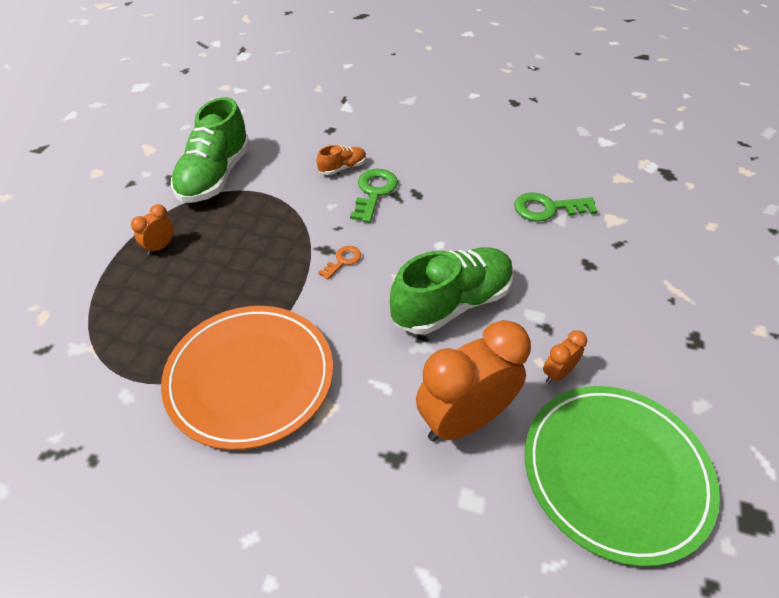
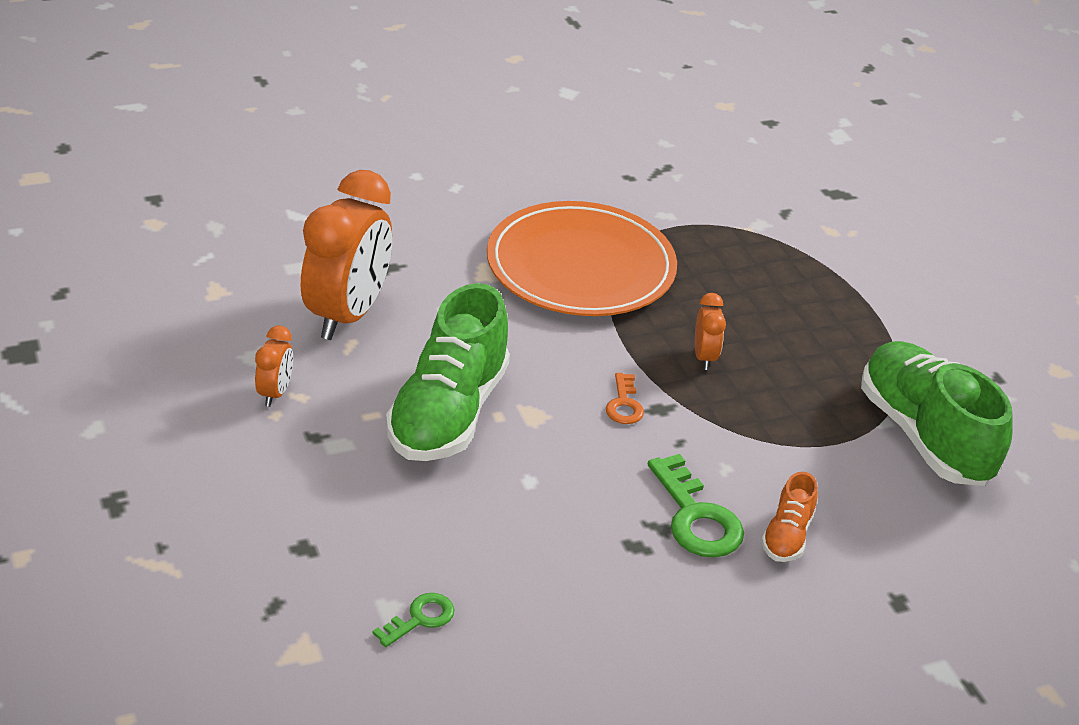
camera: 140 degrees right, 10 degrees down
orange clock [131,204,174,255] -> orange clock moved to [695,293,726,370]
green key [514,192,598,222] -> green key [373,593,455,647], size x0.57
green plate [525,386,720,567] -> none

